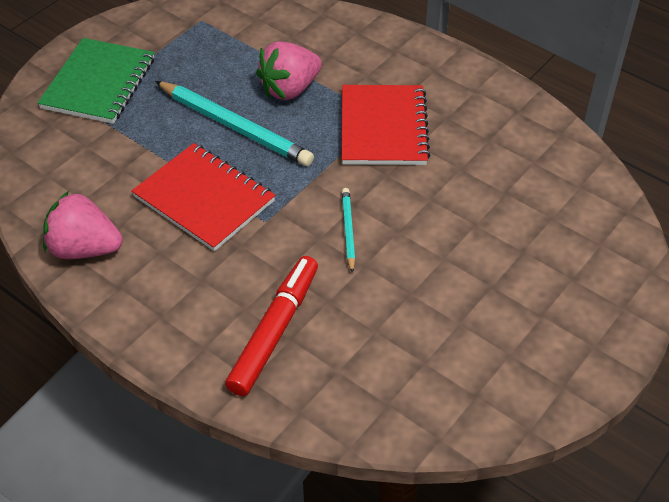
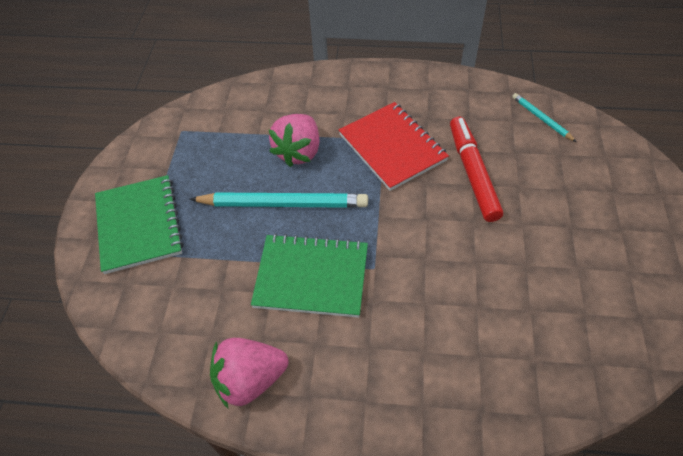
camera: 30 degrees left, 5 degrees up
red notebook [132,143,275,251] -> green notebook [251,234,368,318]
red marker [225,256,318,396] -> red marker moved to [450,117,503,222]
turquoise pencil [342,188,355,273] -> turquoise pencil moved to [512,93,576,142]

